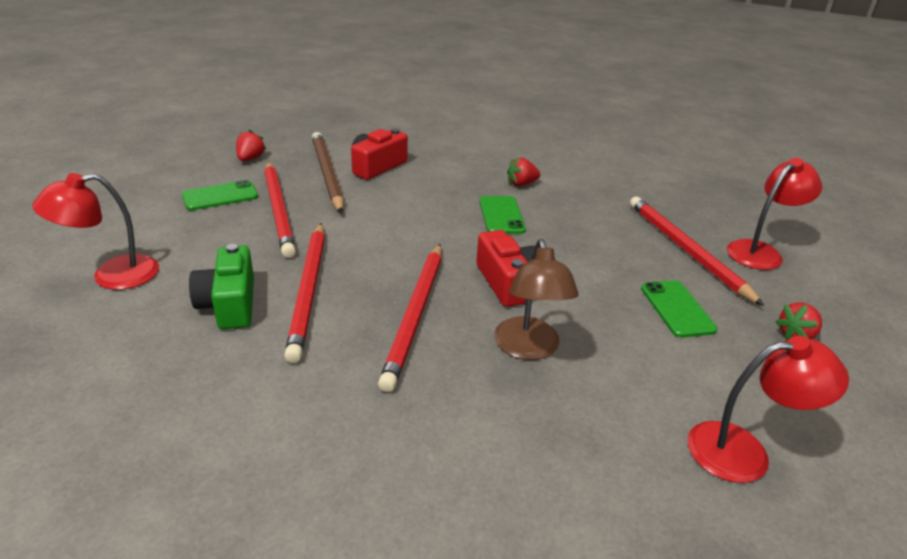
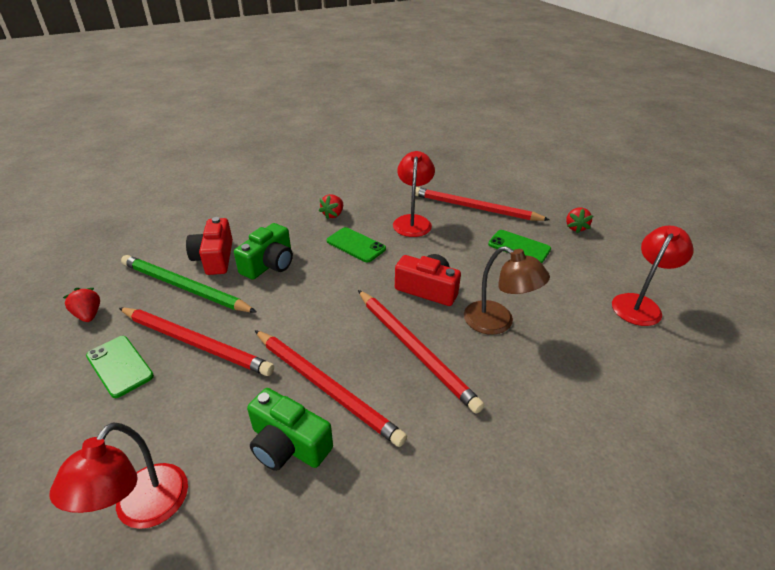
camera: 45 degrees left, 5 degrees up
green phone [182,180,258,210] -> green phone turned 60 degrees counterclockwise [86,336,154,398]
brown pencil [312,132,344,213] -> green pencil [121,255,256,312]
red lamp [727,158,822,270] -> red lamp moved to [393,151,435,237]
none -> green camera [234,223,293,280]

